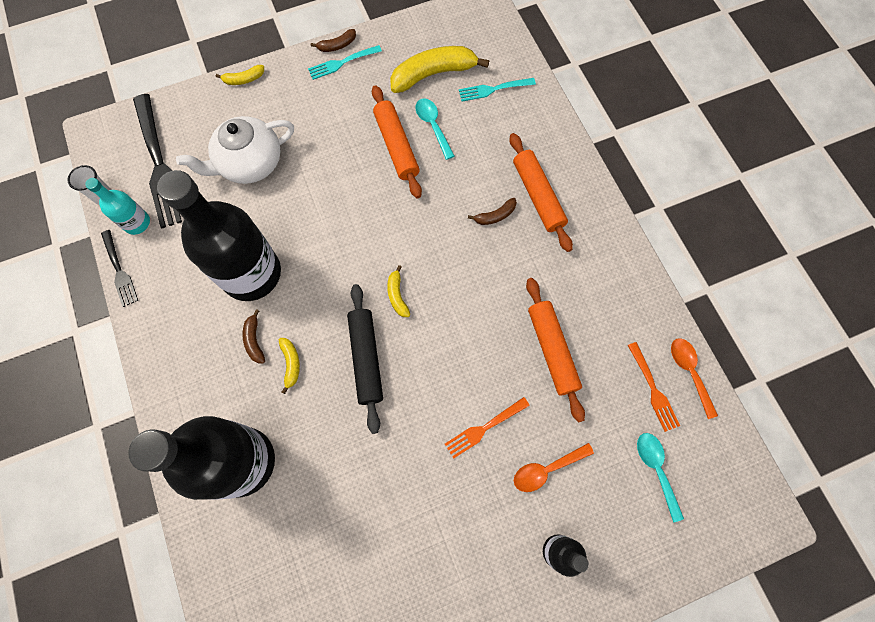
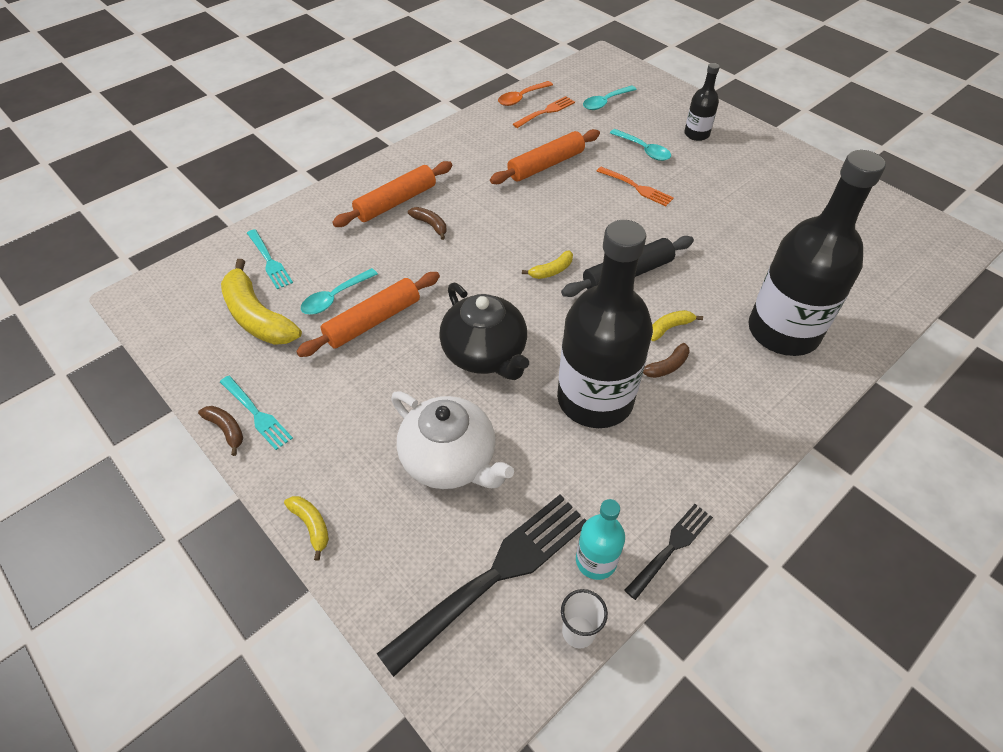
camera: 110 degrees left, 20 degrees down
orange spoon [514,443,594,492] -> turquoise spoon [610,129,671,161]
none -> black teapot [439,283,529,380]

